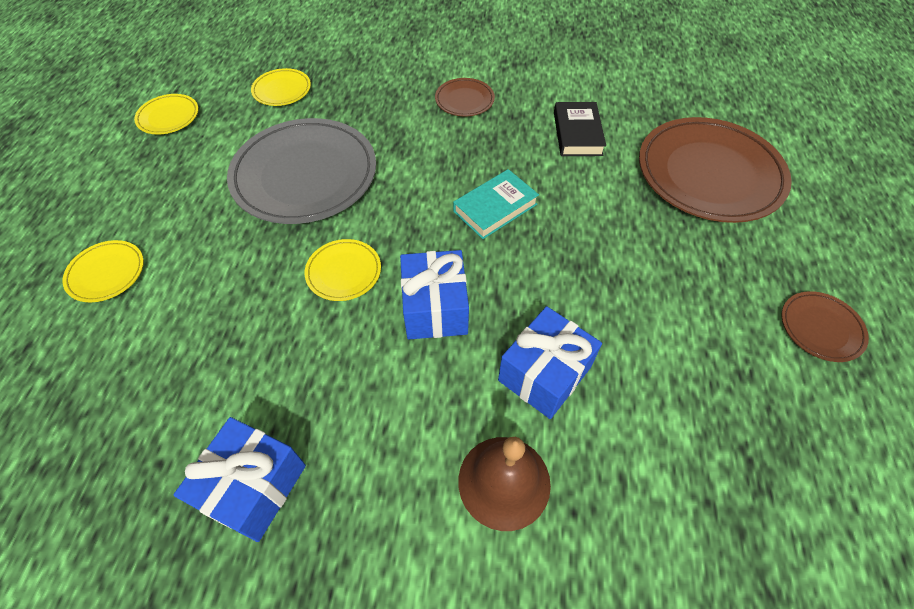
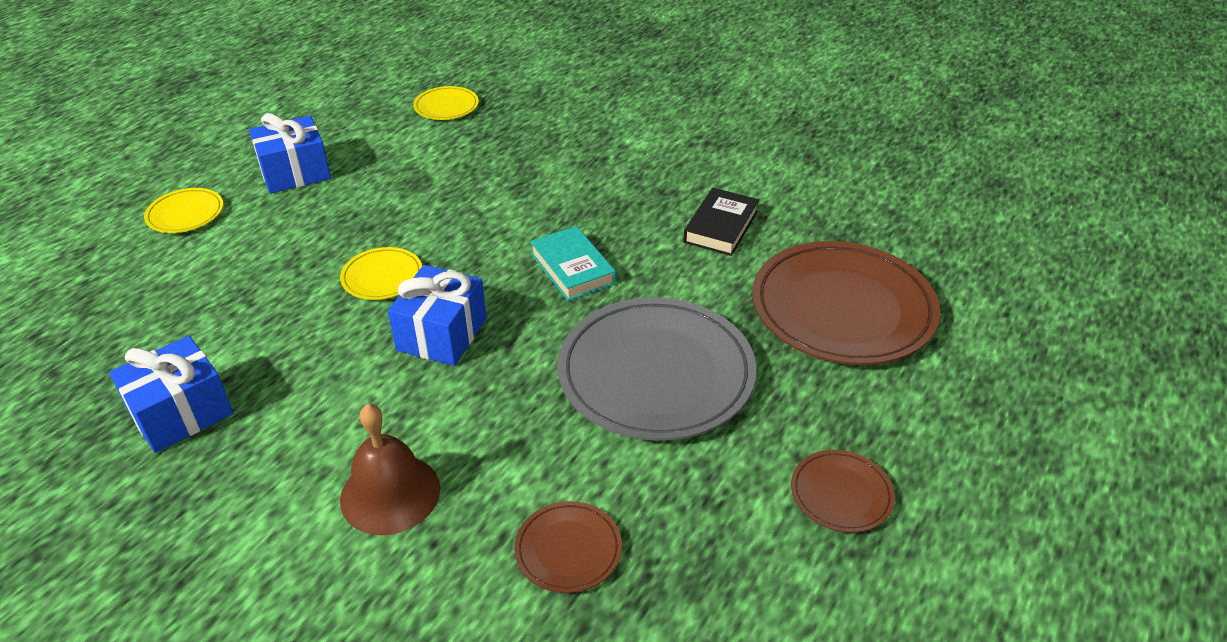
camera: 25 degrees right, 15 degrees down
yellow plate [134,94,199,135] -> none
grey plate [227,118,376,224] -> grey plate moved to [558,297,756,441]
brown plate [435,78,495,116] -> brown plate moved to [514,501,622,593]
turquoise book [453,169,539,239] -> turquoise book turned 75 degrees clockwise [530,226,616,301]
blue gift [498,306,602,419] -> blue gift moved to [249,113,331,194]

